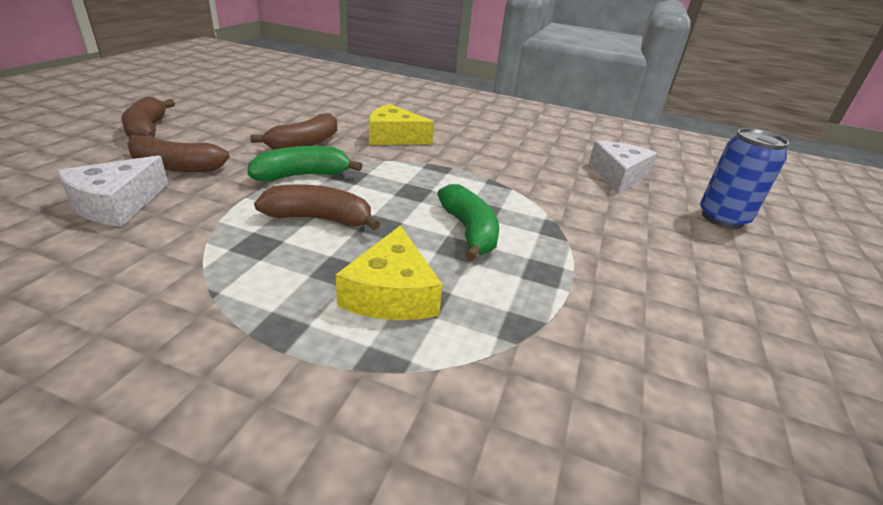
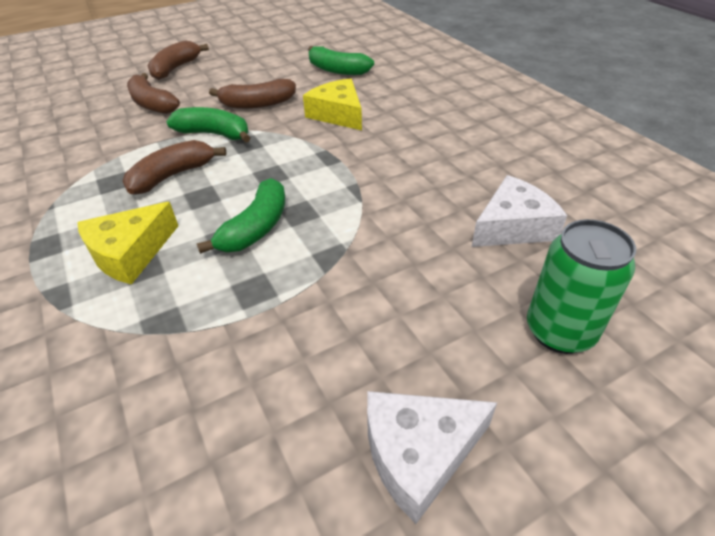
camera: 45 degrees right, 10 degrees up
white cheese [57,156,168,227] -> white cheese moved to [367,391,497,524]
brown banana [254,184,380,230] -> brown banana turned 90 degrees counterclockwise [123,140,226,195]
blue can [700,128,789,229] -> green can [527,219,636,354]
none -> green banana [308,46,374,75]

